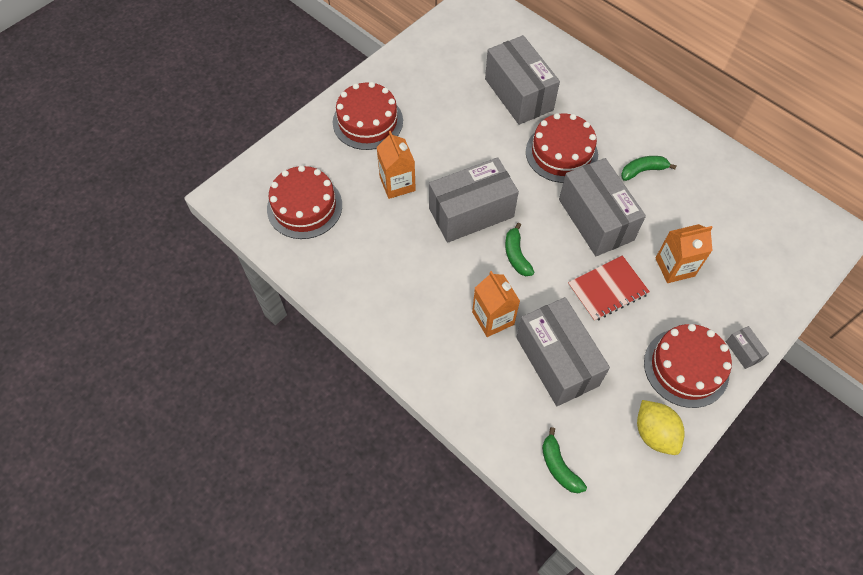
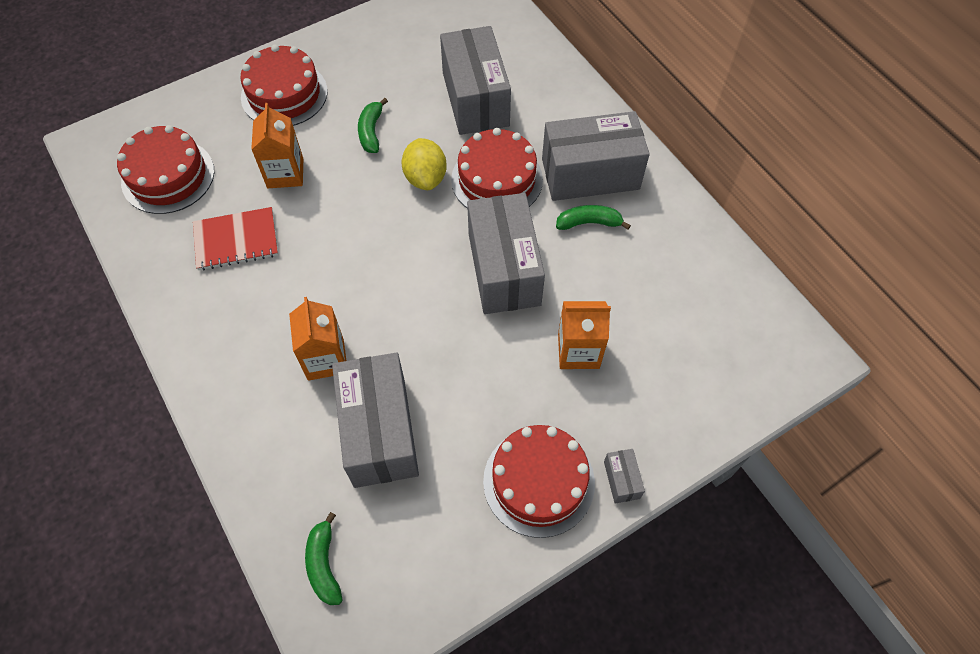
camera: 15 degrees right, 0 degrees up
grey box [429,157,519,243] -> grey box moved to [542,111,650,201]
green banana [505,223,535,276] -> green banana moved to [358,98,388,153]
red notebook [568,255,650,321] -> red notebook moved to [193,207,278,270]
yellow lemon [637,400,685,455] -> yellow lemon moved to [401,138,447,190]

